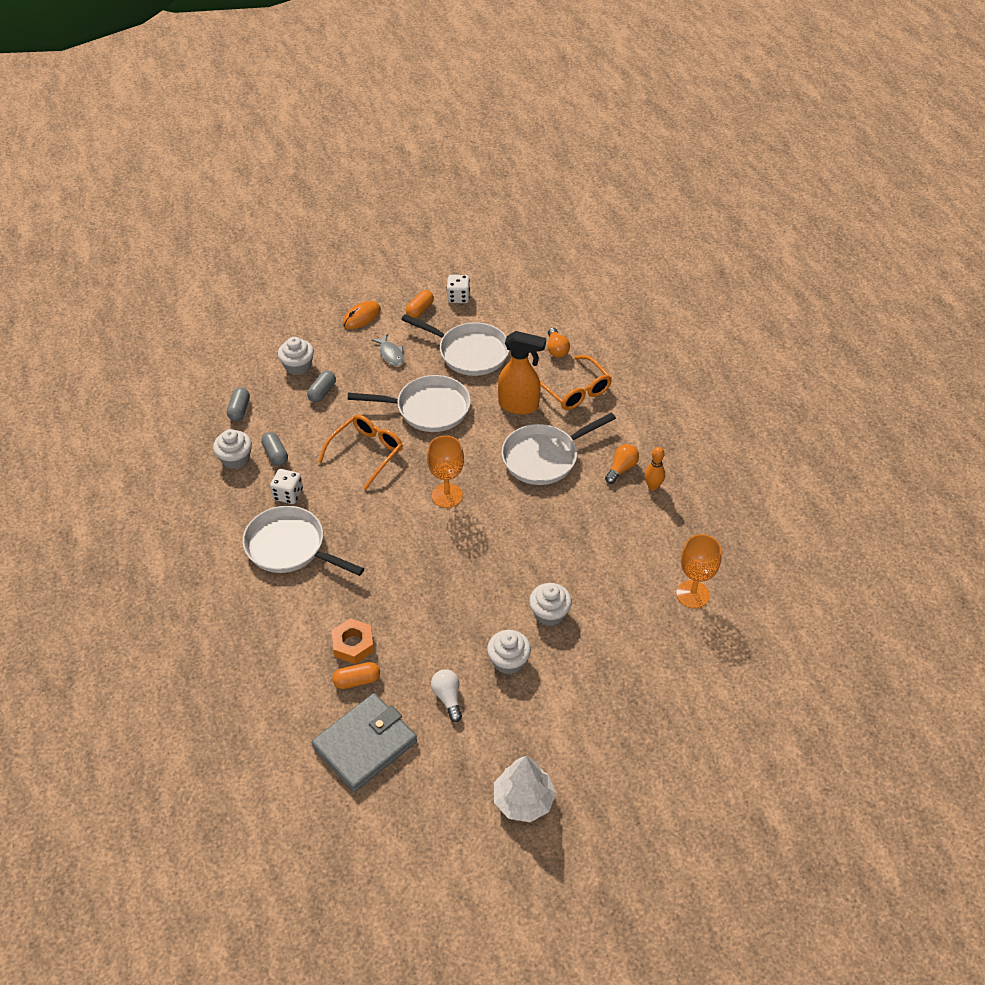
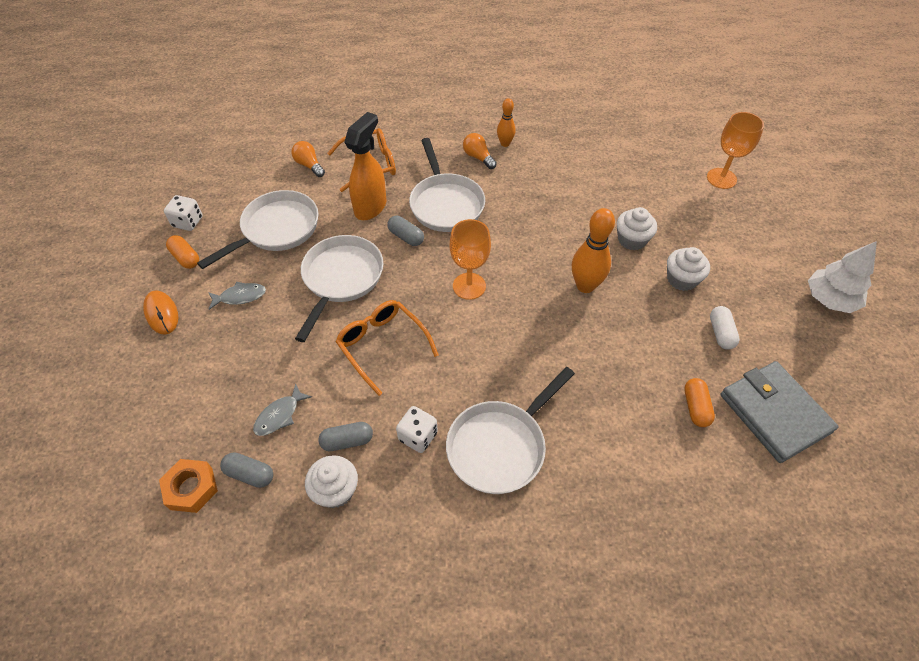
camera: 75 degrees left, 5 degrees up
white cupcake [278,337,314,375] -> none
grey capsule [307,371,336,402] -> grey capsule moved to [387,216,424,246]
orange nut [332,618,374,664] -> orange nut moved to [159,459,218,513]
white light bulb [431,669,462,722] -> white capsule [710,306,740,350]
orange light bulb [547,328,570,358] -> orange light bulb turned 135 degrees counterclockwise [291,141,325,177]
orange goblet [676,534,722,608] -> orange goblet moved to [707,112,764,189]
none -> grey fish [253,383,312,436]
none -> orange bowling pin [572,208,615,293]

